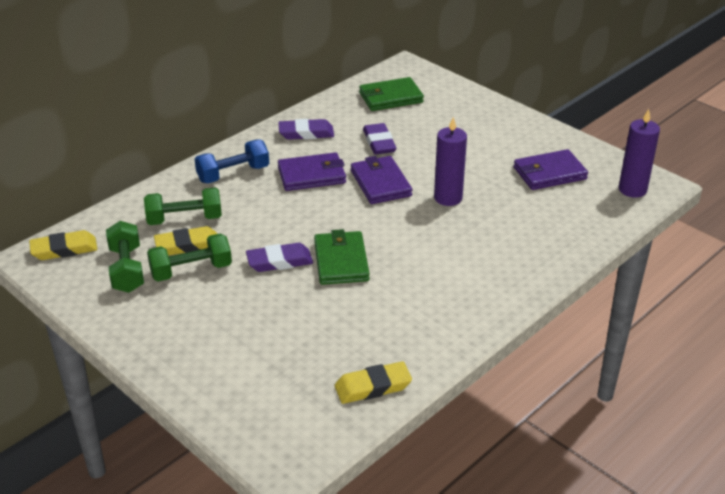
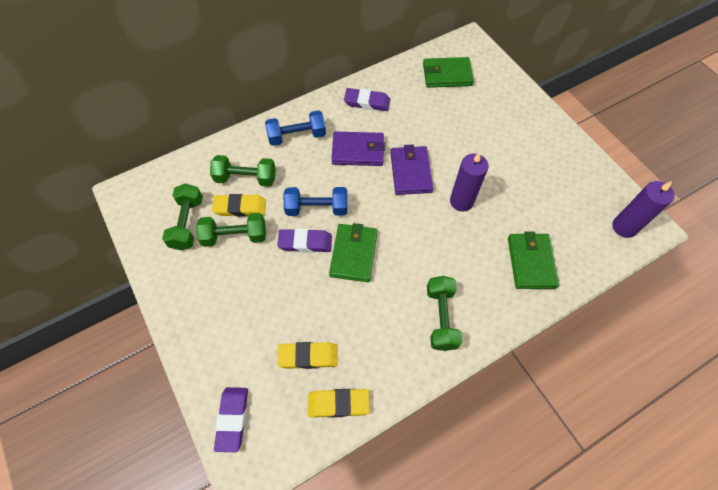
camera: 15 degrees right, 25 degrees up
yellow eraser [29,230,97,260] -> yellow eraser moved to [277,342,338,369]
purple eraser [363,123,397,155] -> purple eraser moved to [214,387,248,452]
purple wallet [514,149,588,190] -> none
none -> blue dumbbell [283,187,347,216]
none -> green dumbbell [427,276,462,351]
none -> green wallet [508,231,559,289]

